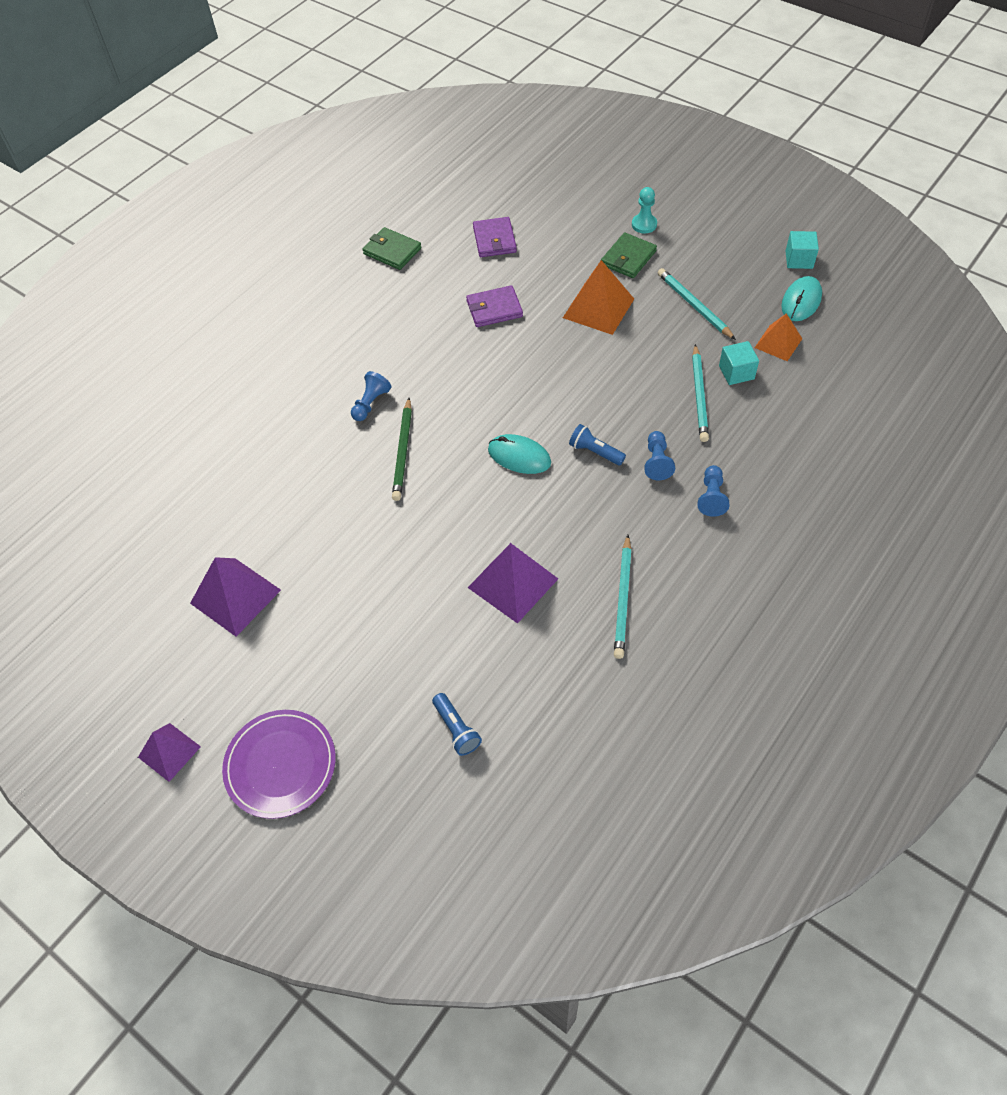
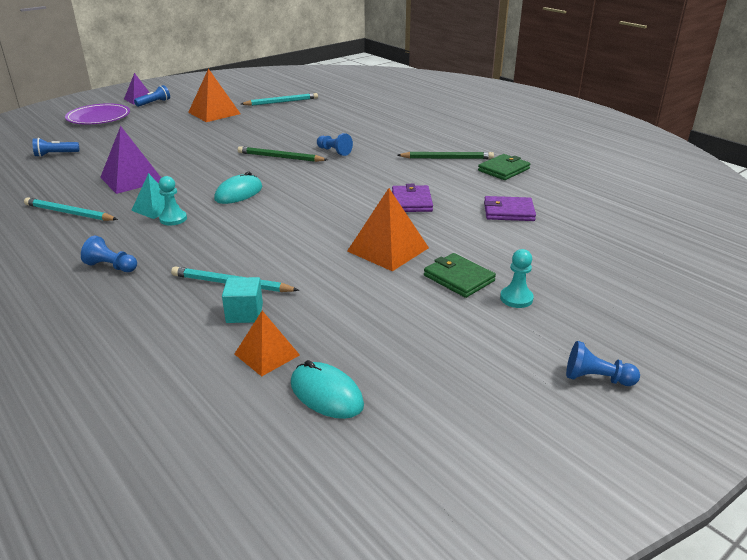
camera: 100 degrees right, 25 degrees down
purple pyramid [190,557,281,636] -> orange pyramid [188,68,241,122]
blue flashlight [569,424,626,466] -> blue flashlight moved to [134,85,170,107]
blue pawn [644,431,675,480] -> blue pawn moved to [566,341,640,386]
turquoise pencil [658,268,736,340] -> turquoise pencil moved to [241,93,318,106]
turquoise cube [786,231,819,269] -> none
none -> turquoise pyramid [131,173,180,219]
none -> turquoise pawn [159,176,187,225]
none -> green pencil [397,152,494,159]

